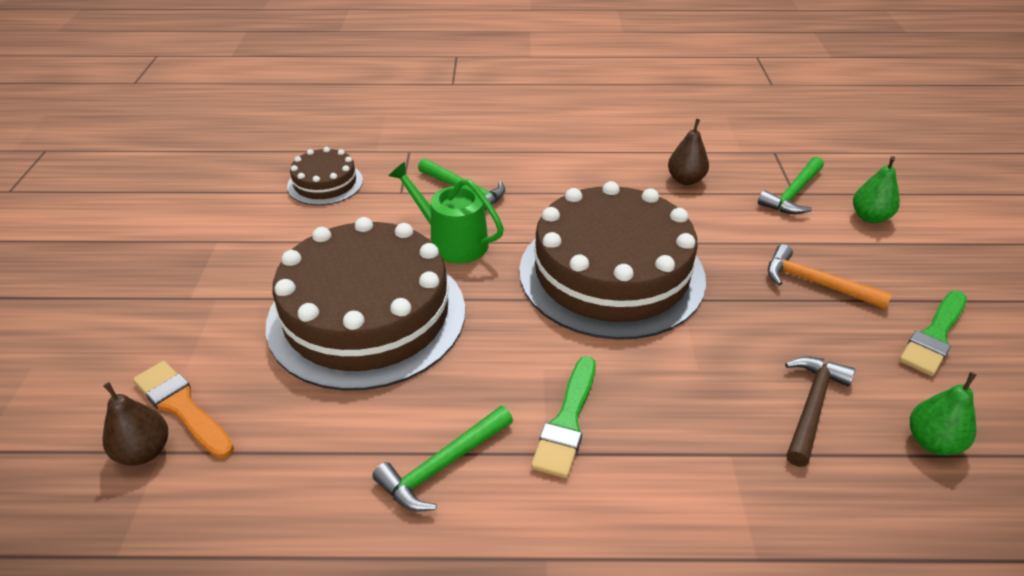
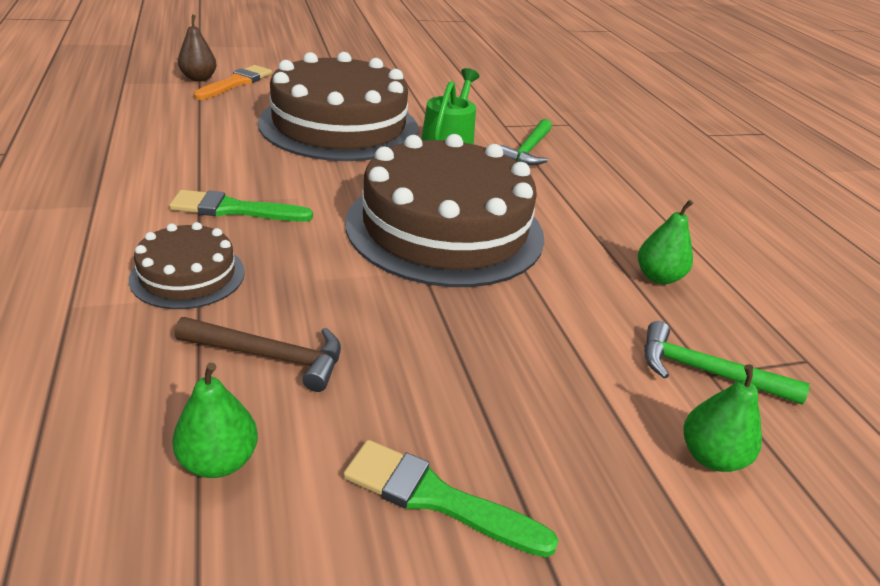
camera: 70 degrees right, 5 degrees down
brown cake [287,147,363,205] -> brown cake moved to [129,222,245,309]
green hammer [372,406,513,512] -> none
brown pear [668,119,709,185] -> green pear [638,200,693,284]
orange hammer [768,244,892,309] -> none

